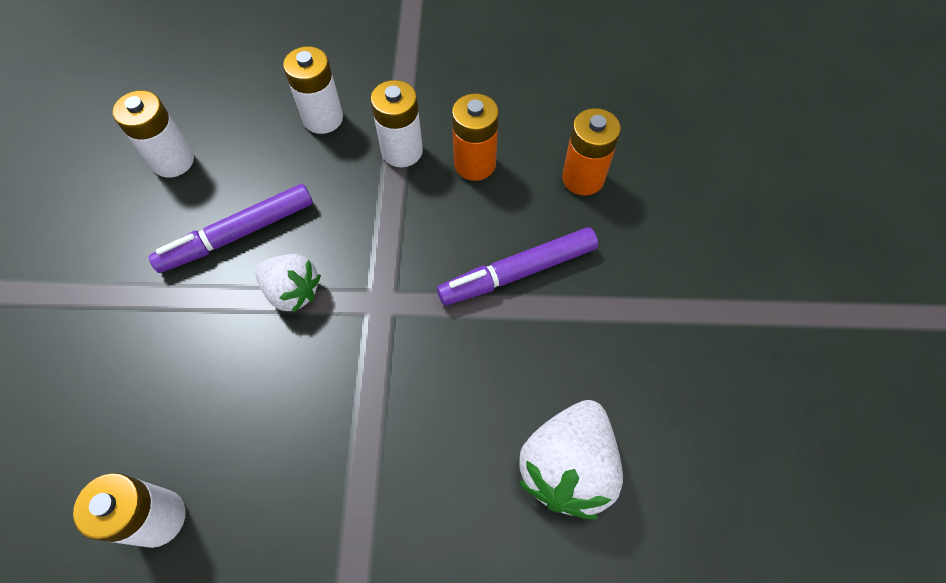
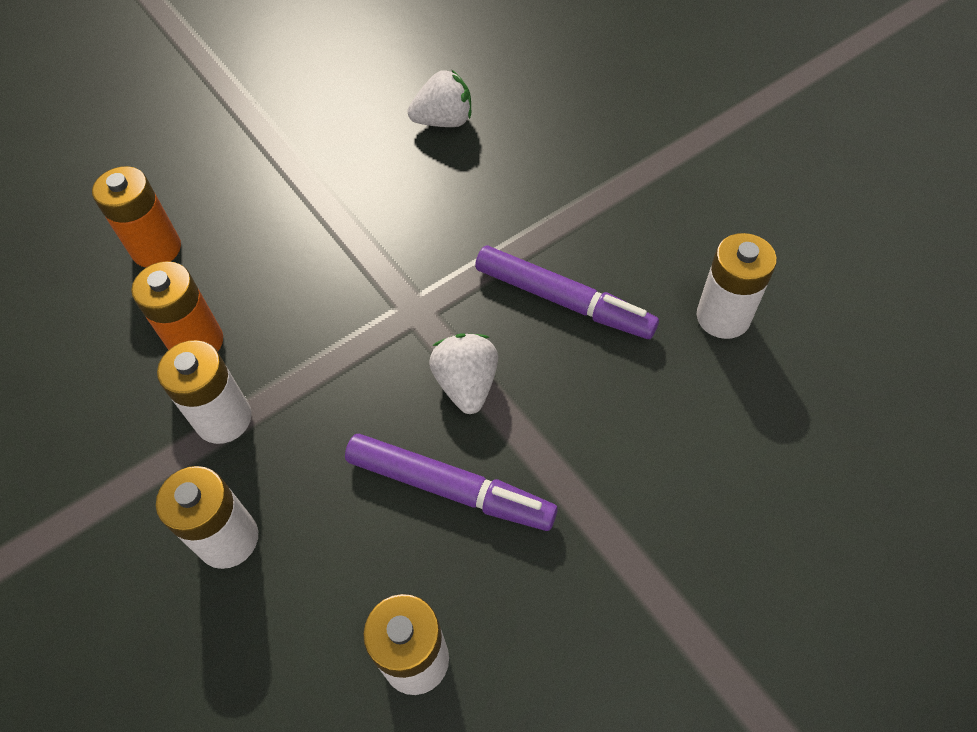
camera: 125 degrees left, 5 degrees down
purple marker [437,228,598,305] -> purple marker moved to [475,246,659,339]
white strawberry [518,400,623,519] -> white strawberry [408,70,471,127], size x0.66

